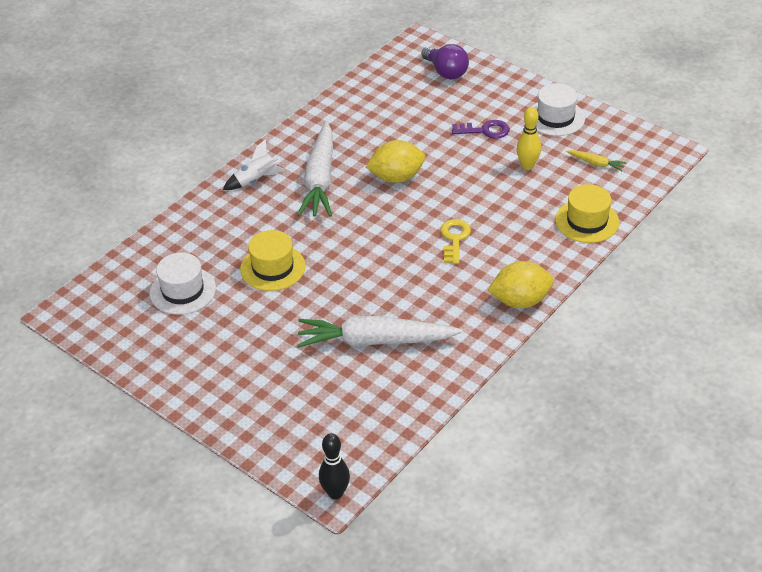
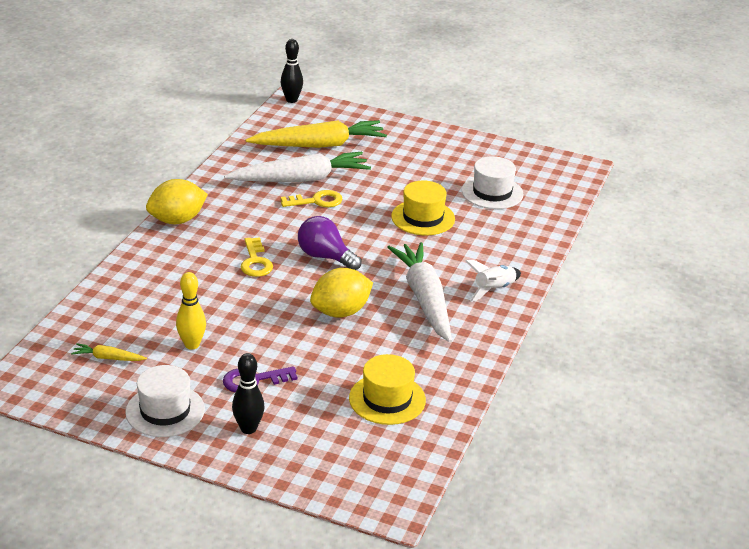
camera: 160 degrees right, 10 degrees down
purple light bulb [422,44,469,79] -> purple light bulb moved to [298,216,361,270]
yellow hat [555,184,619,243] -> yellow hat moved to [349,354,426,425]
none -> black bowling pin [232,353,265,434]
none -> yellow carrot [246,120,387,148]
none -> yellow key [281,190,343,207]

